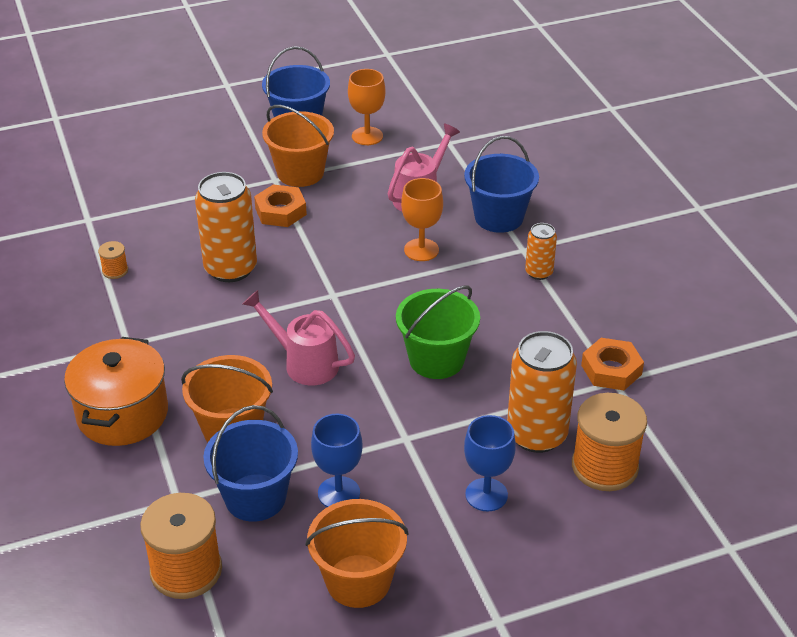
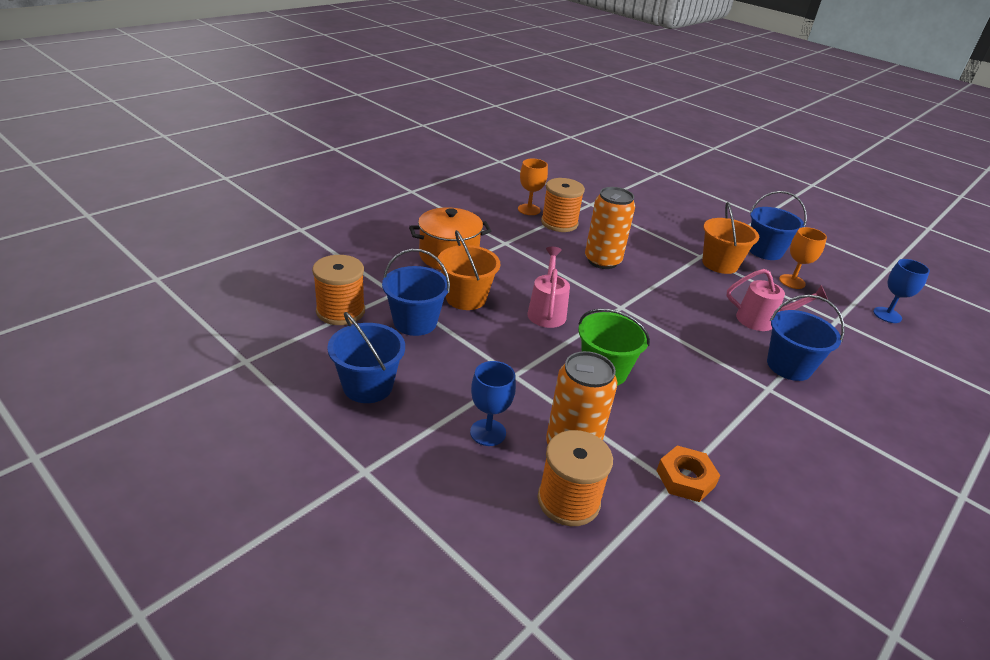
camera: 60 degrees right, 5 degrees down
orange spool [98,241,128,279] -> orange spool [541,178,585,232], size x2.21
orange nut [254,184,307,227] -> none
orange bucket [305,499,409,608] -> blue bucket [327,312,405,403]
blue goblet [311,414,363,507] -> blue goblet moved to [873,259,930,323]
orange goblet [401,178,443,261] -> orange goblet moved to [518,159,548,215]
orange can [525,223,557,280] -> none

